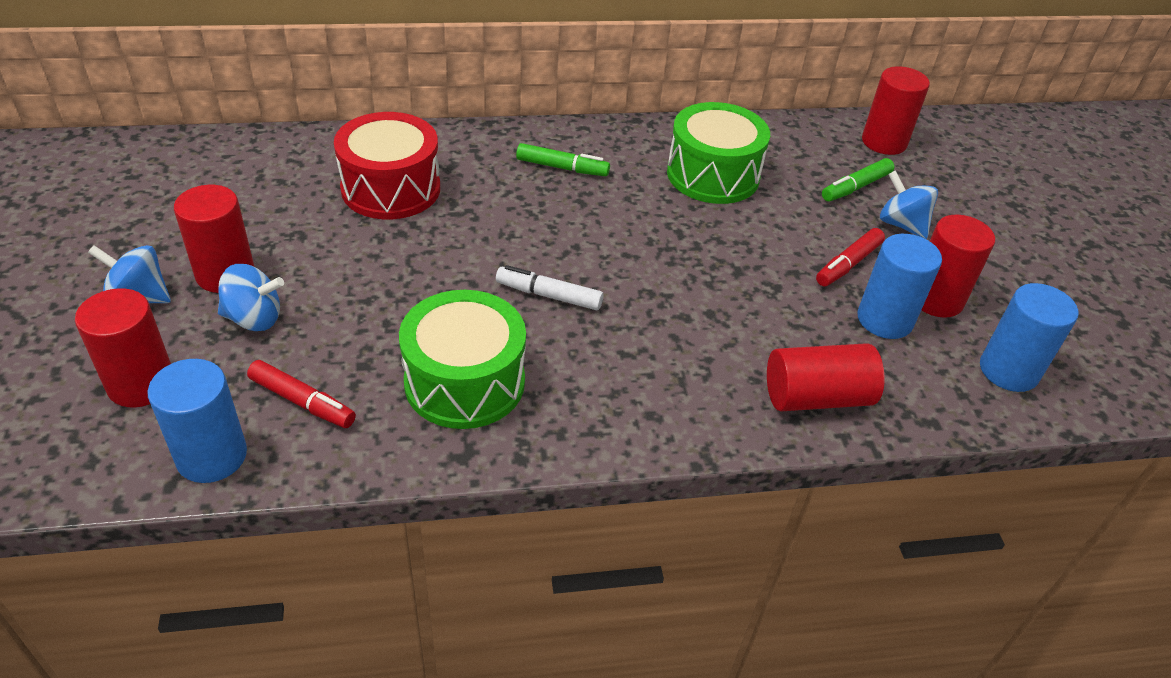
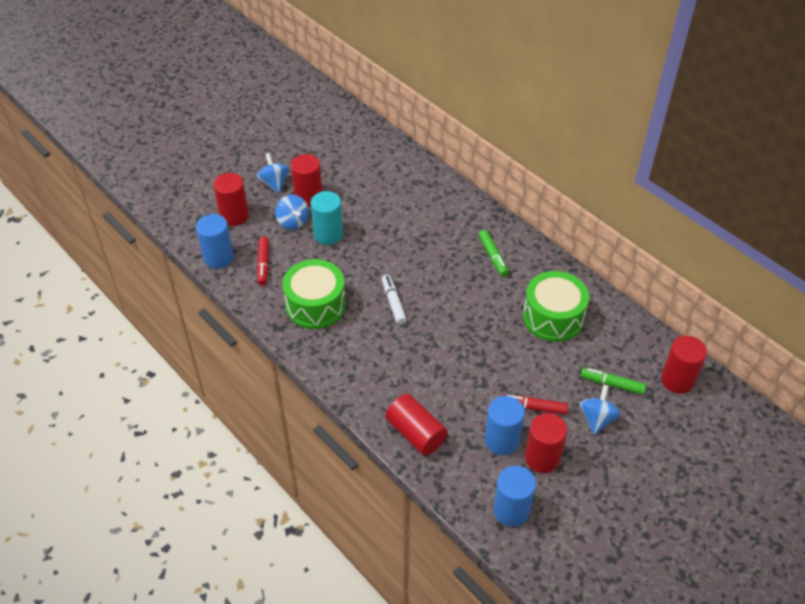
camera: 60 degrees right, 5 degrees up
red drum [334,112,440,219] -> none
none -> turquoise cylinder [310,191,343,245]

